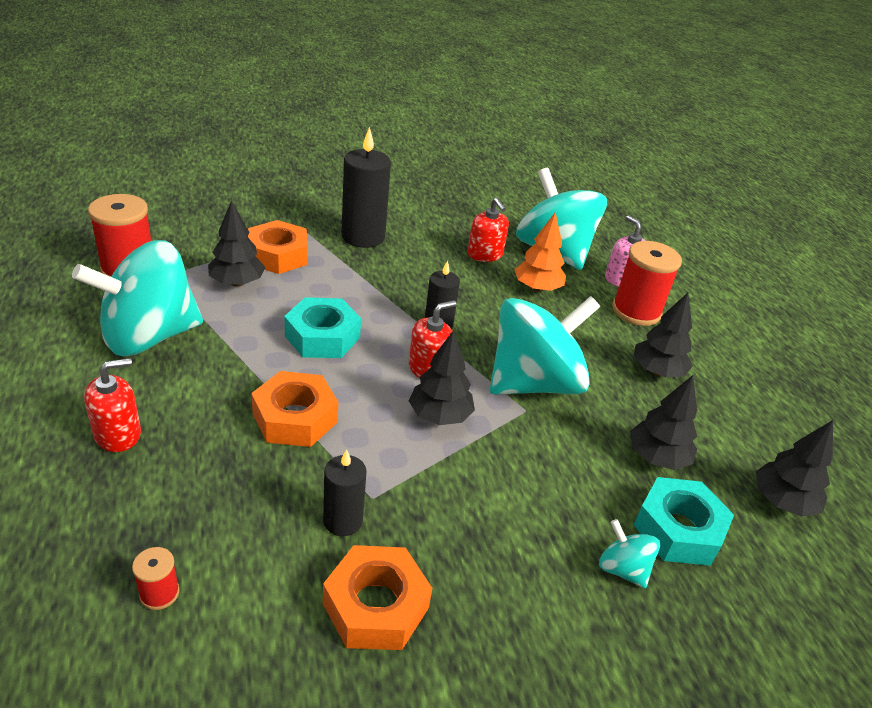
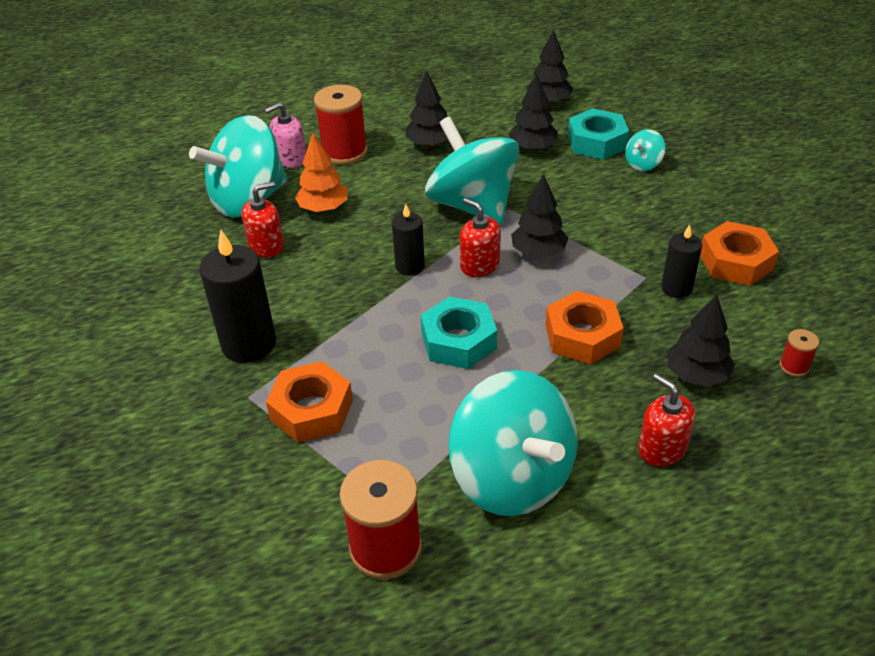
camera: 90 degrees left, 5 degrees up
black tree [208,200,266,287] -> black tree moved to [667,294,735,387]

